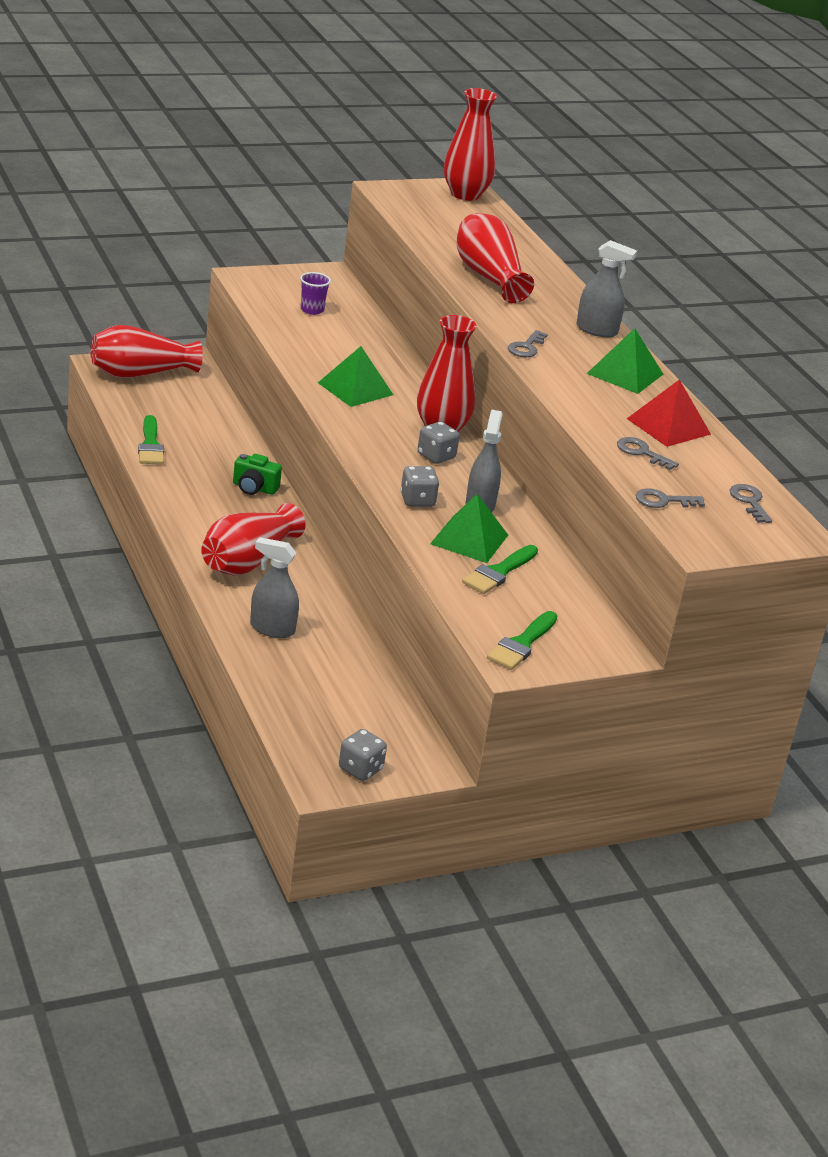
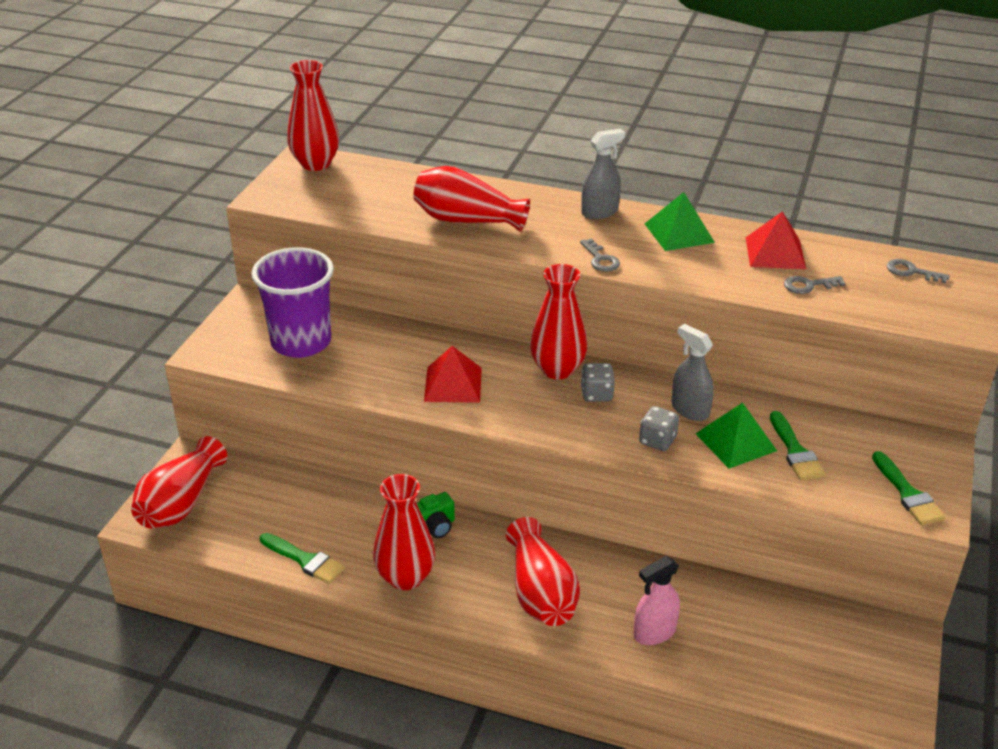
camera: 45 degrees left, 5 degrees up
grey spray bottle [250,537,299,638] -> pink spray bottle [634,556,680,645]
purple cup [300,272,331,315] -> purple cup [251,247,334,358], size x2.46
green pyramid [318,346,394,407] -> red pyramid [424,346,482,403]
grey dice [339,729,387,781] -> none
grey key [636,488,705,508] -> none
none -> red vase [373,474,435,590]

